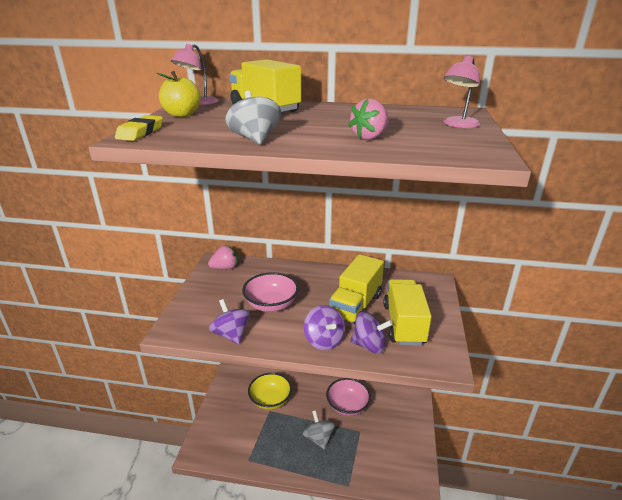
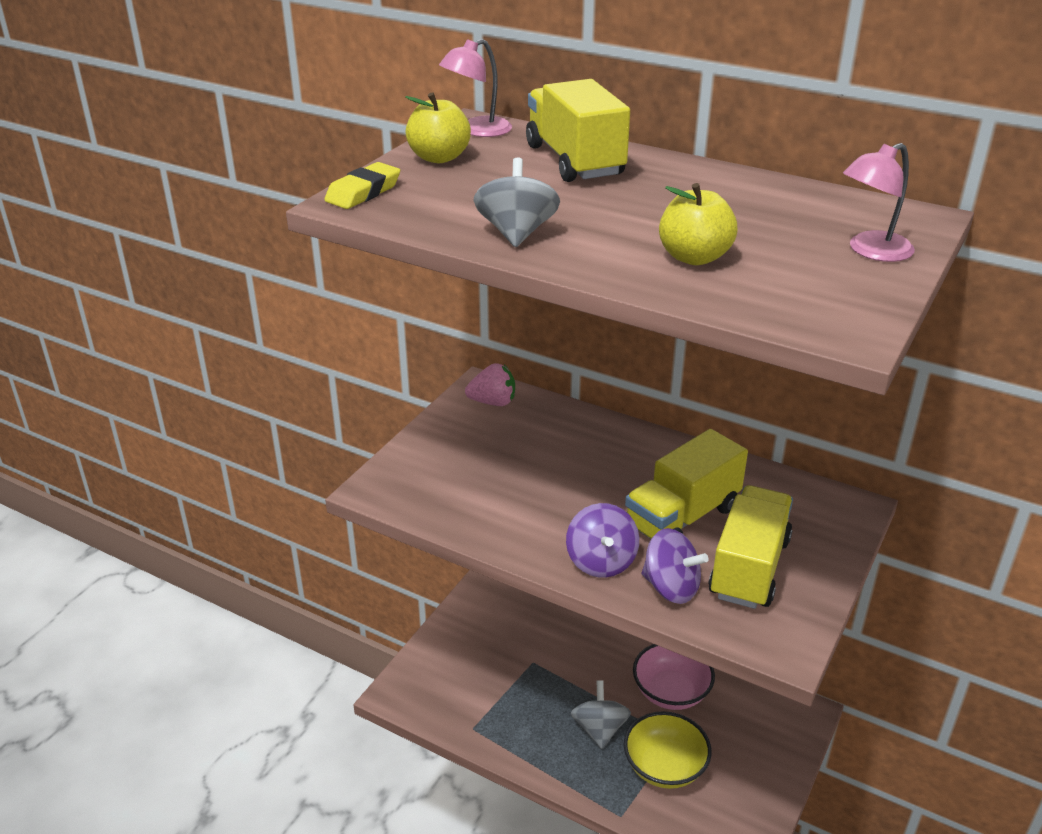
camera: 20 degrees right, 5 degrees up
purple spinning top [209,299,250,344] -> none
pink bowl [242,272,299,312] -> none
yellow bowl [248,373,292,410] -> yellow bowl moved to [624,711,712,789]
pink strawberry [348,99,389,140] -> yellow apple [659,183,737,265]

